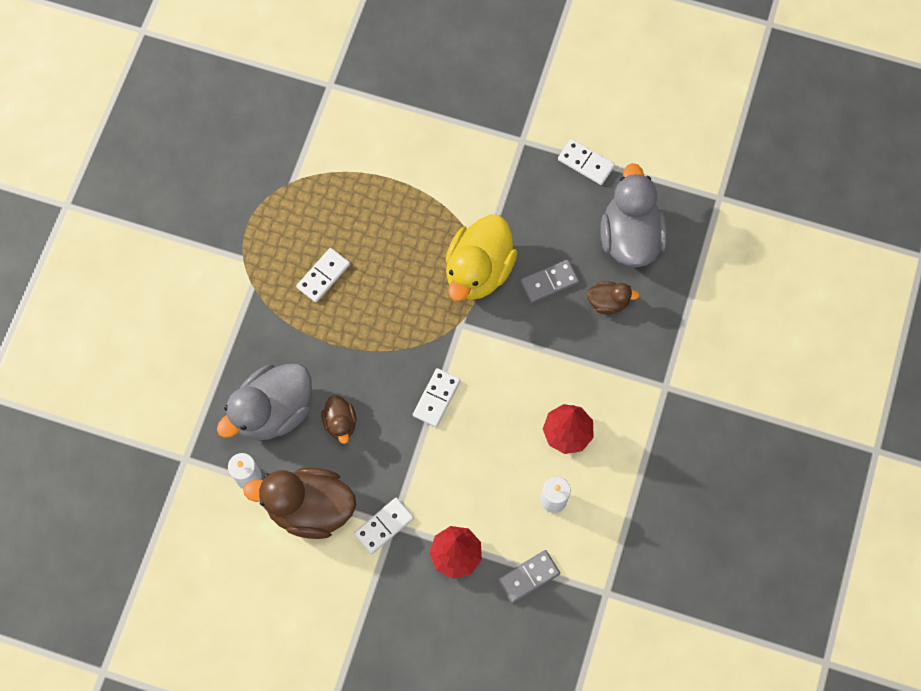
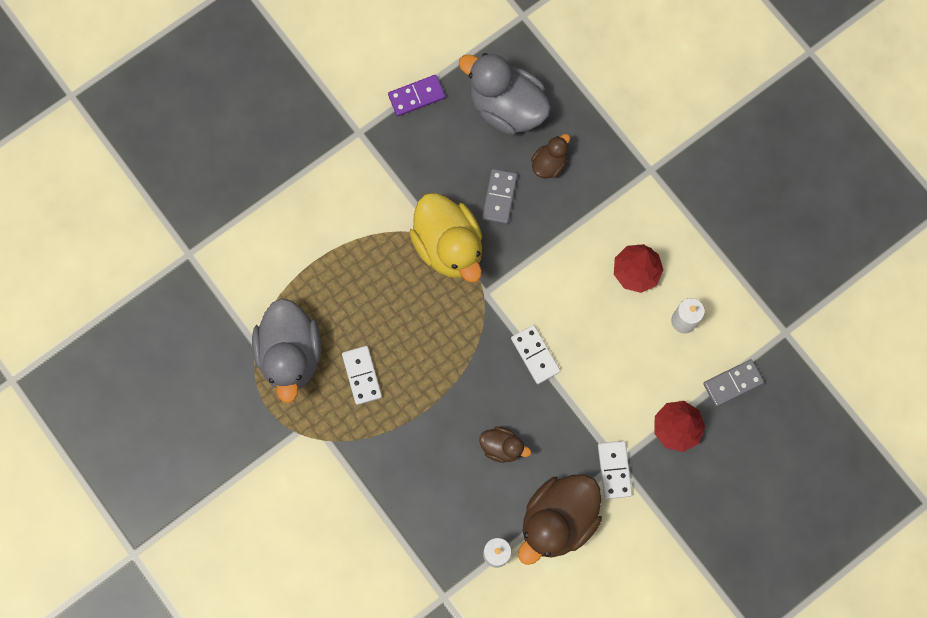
camera: 55 degrees left, 5 degrees up
grey duck [217,364,312,440] -> grey duck moved to [252,298,321,403]
grey domino [498,550,560,603] -> grey domino turned 60 degrees clockwise [703,359,764,407]
white domino [558,139,615,185] -> purple domino [388,75,445,116]

